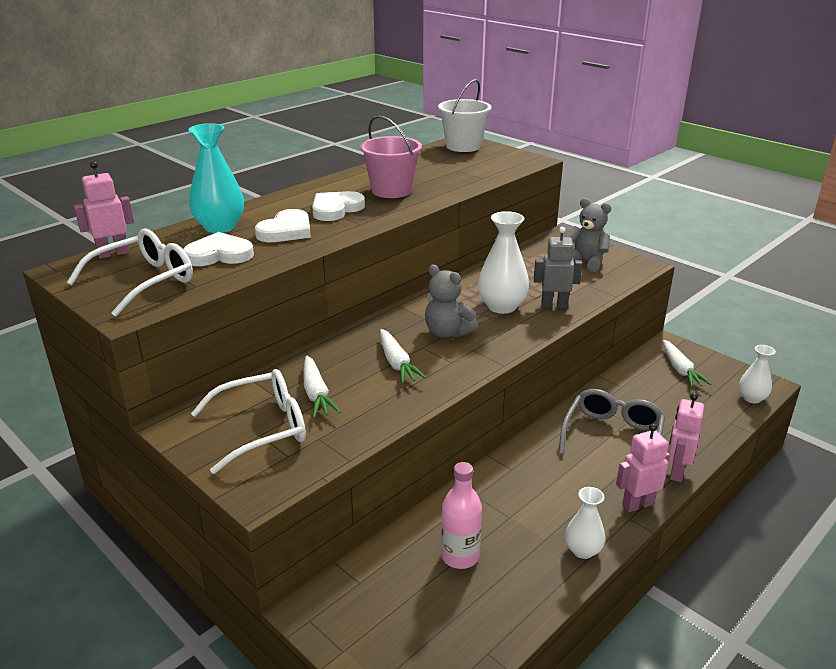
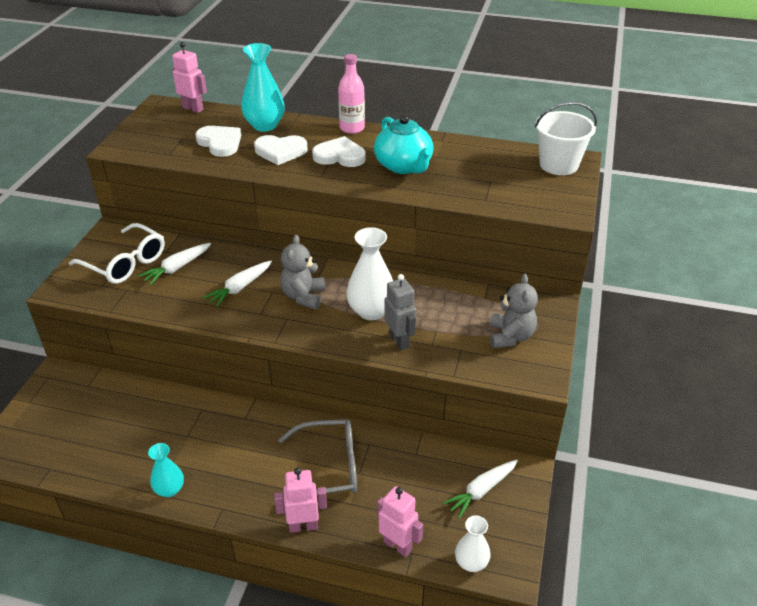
camera: 60 degrees right, 10 degrees up
white glasses [67,229,193,317] -> none
pink bucket [360,115,422,198] -> turquoise teapot [374,115,433,174]
pink bottle [441,462,482,569] -> pink bottle moved to [338,54,365,134]
white vase [565,487,605,559] -> turquoise vase [148,443,184,497]
pink robot [616,423,670,512] -> pink robot moved to [377,486,423,557]

